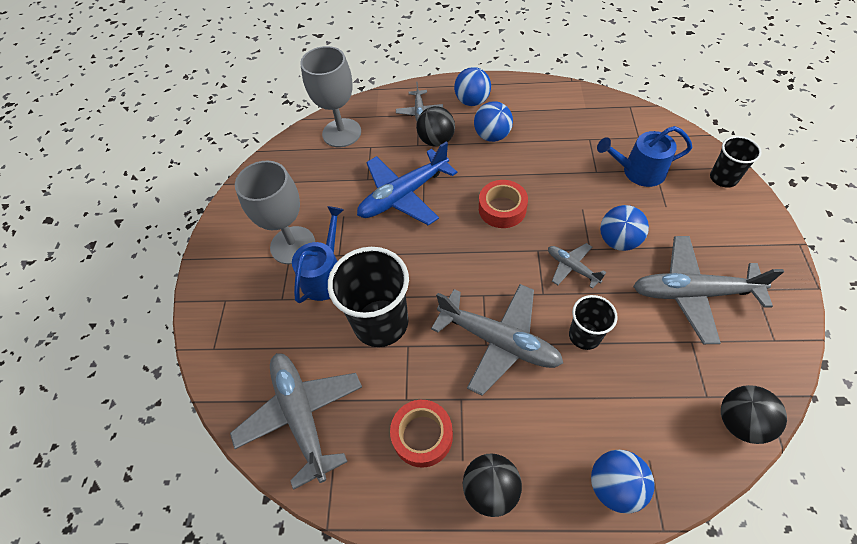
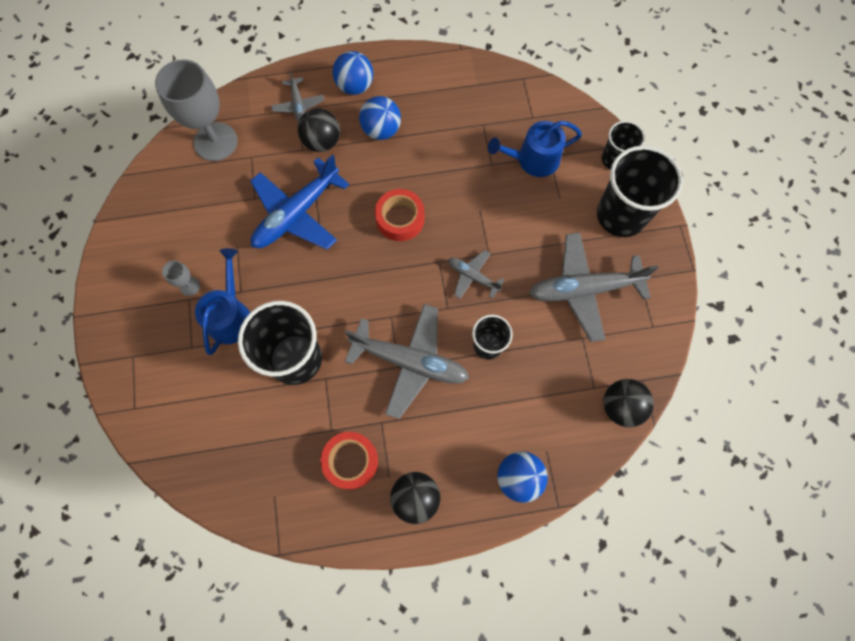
camera: 15 degrees left, 15 degrees up
grey plane [230,353,362,489] -> none
grey goblet [235,161,315,264] -> grey goblet [162,260,200,296], size x0.43
blue ball [600,205,649,251] -> none
none -> black cup [597,146,683,237]

